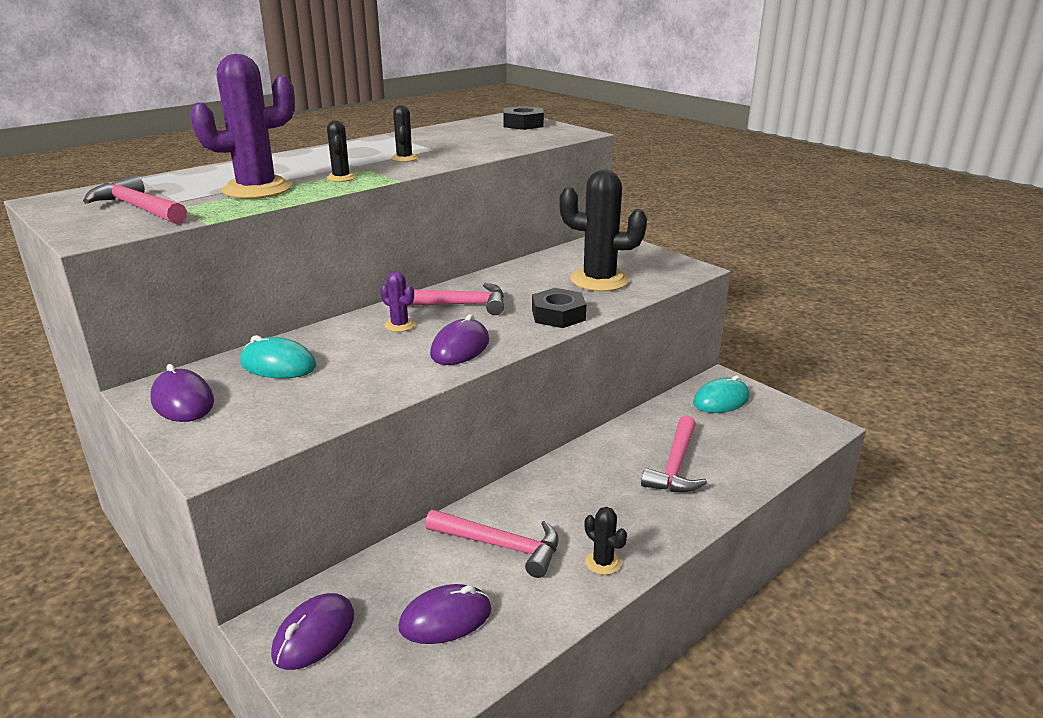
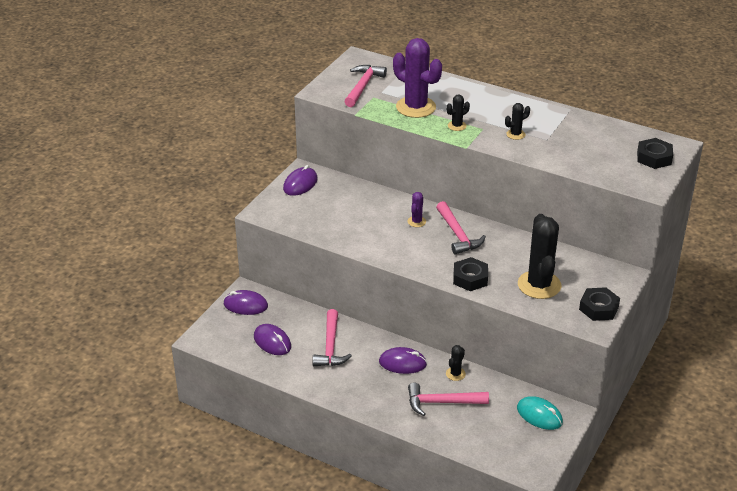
camera: 70 degrees right, 10 degrees up
turquoise mouse [240,335,316,378] -> none
purple mouse [430,314,489,365] -> purple mouse moved to [379,347,427,374]
black cactus [585,507,627,575] -> black cactus moved to [446,345,466,381]
none -> black nut [579,287,620,321]

